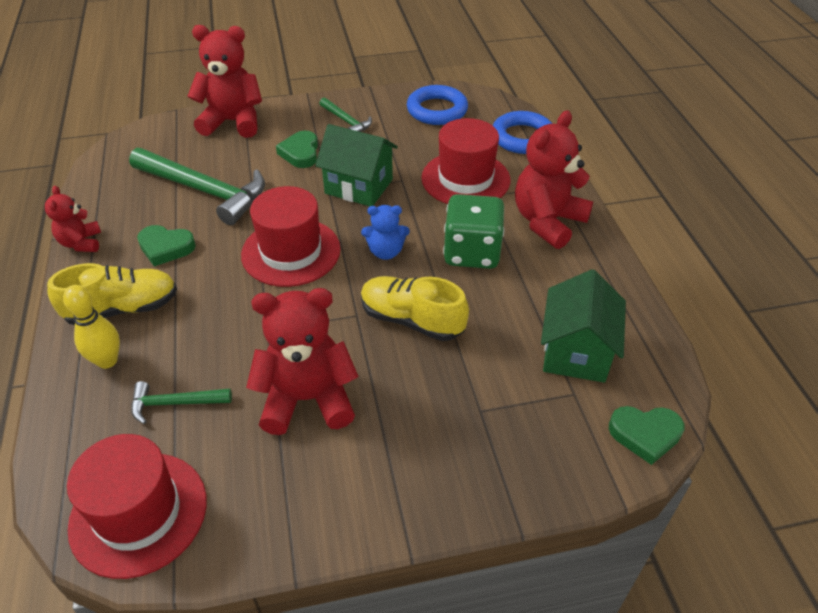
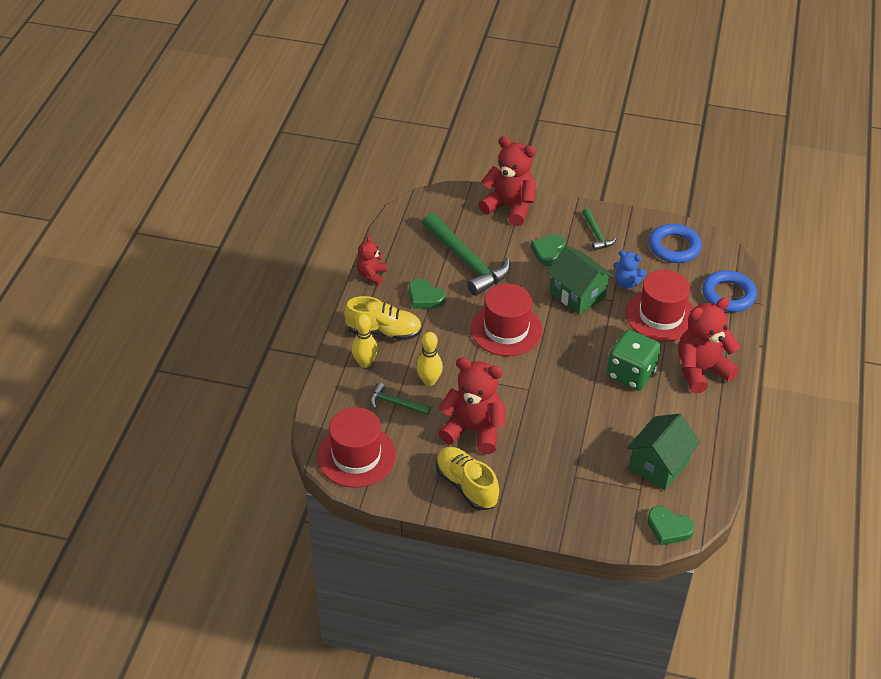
camera: 25 degrees right, 0 degrees up
blue teddy bear [361,205,410,260] -> blue teddy bear moved to [613,250,646,289]
yellow shoe [361,276,469,341] -> yellow shoe moved to [436,447,499,510]
none -> yellow bowling pin [416,332,443,386]

